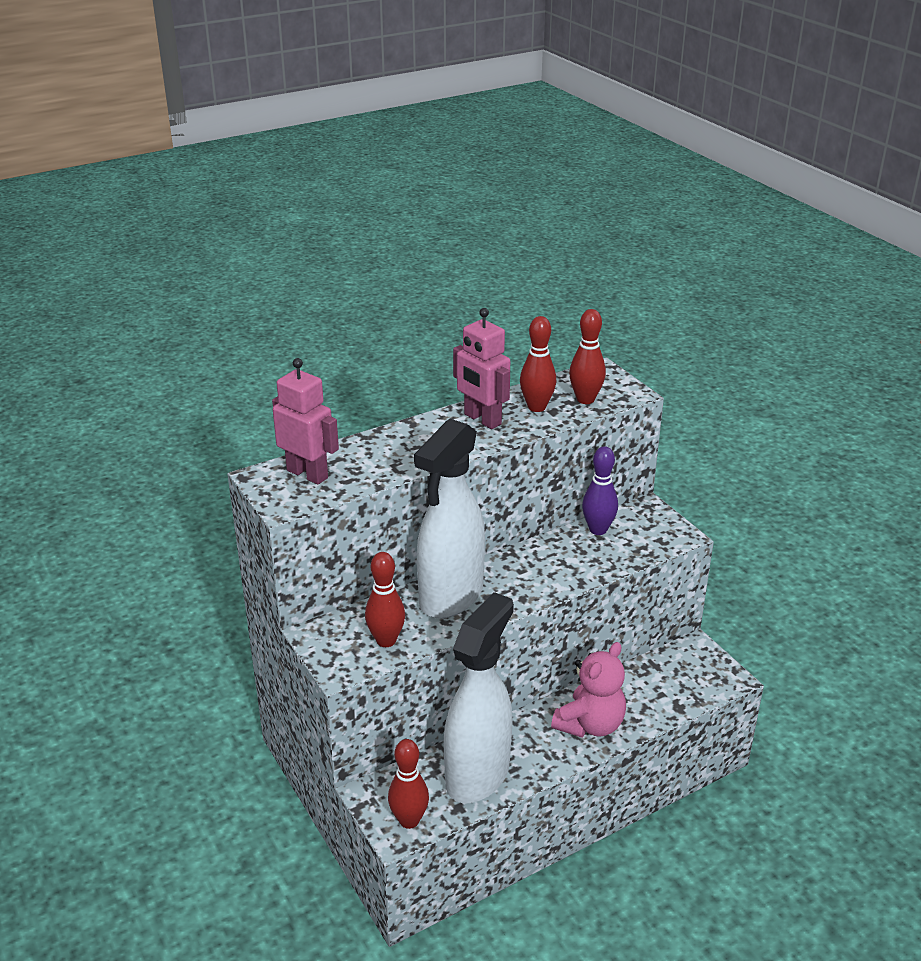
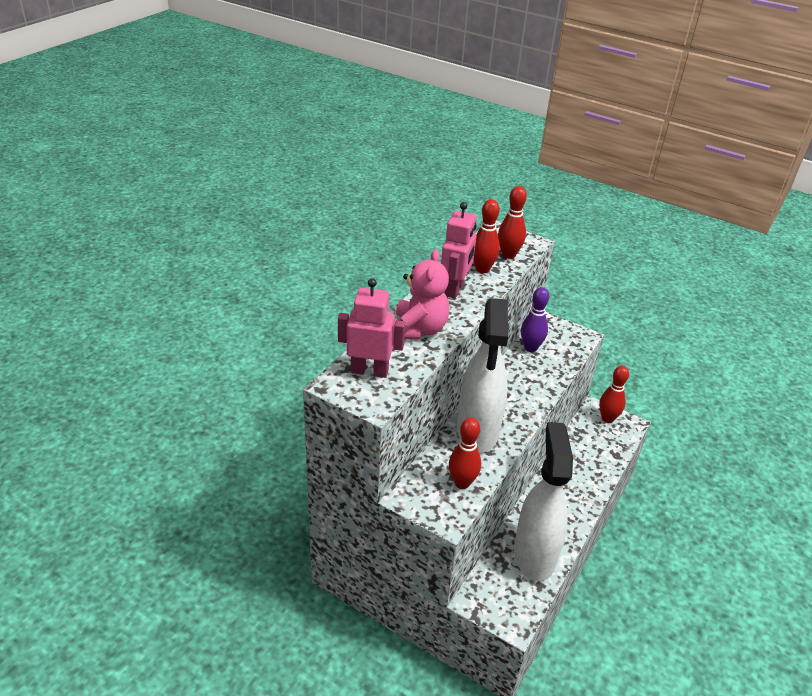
camera: 30 degrees left, 5 degrees up
red bowling pin [388,739,429,829] -> red bowling pin moved to [599,366,629,423]
pink robot [453,308,510,429] -> pink robot turned 90 degrees counterclockwise [441,202,477,299]
pink teddy bear [551,642,626,738] -> pink teddy bear moved to [396,249,449,339]

